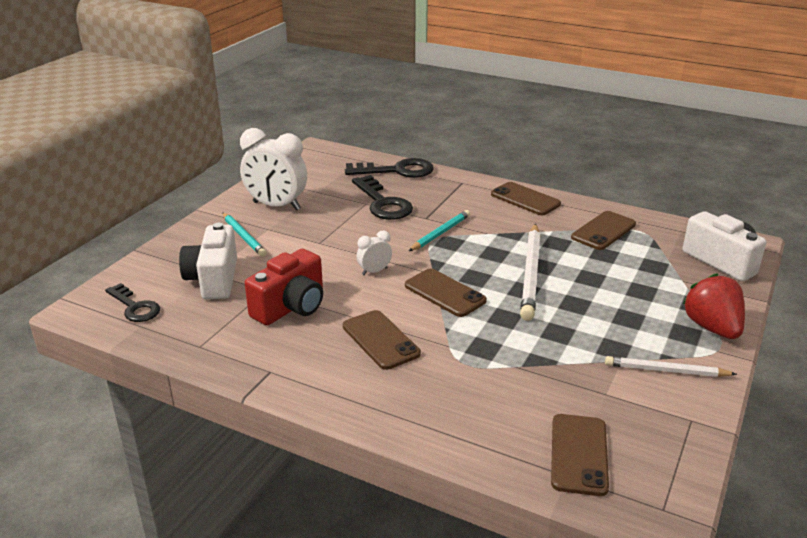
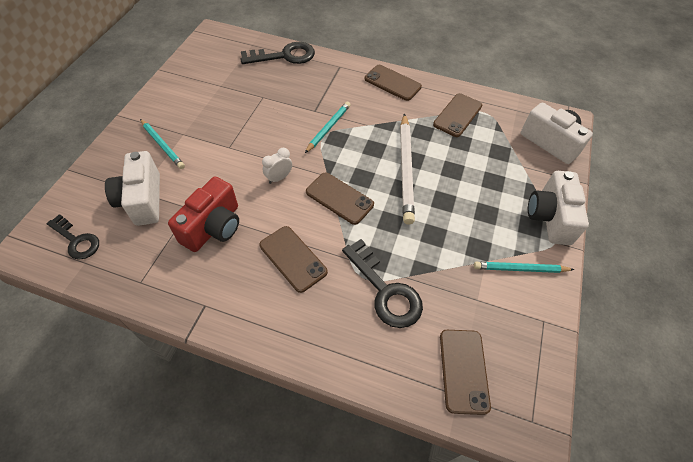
camera: 10 degrees left, 25 degrees up
white clock [240,128,307,211] -> none
black key [352,175,413,220] -> black key moved to [342,239,423,328]
white pencil [605,356,737,377] -> turquoise pencil [474,262,574,273]
red strawberry [683,273,745,339] -> white camera [528,171,589,245]

